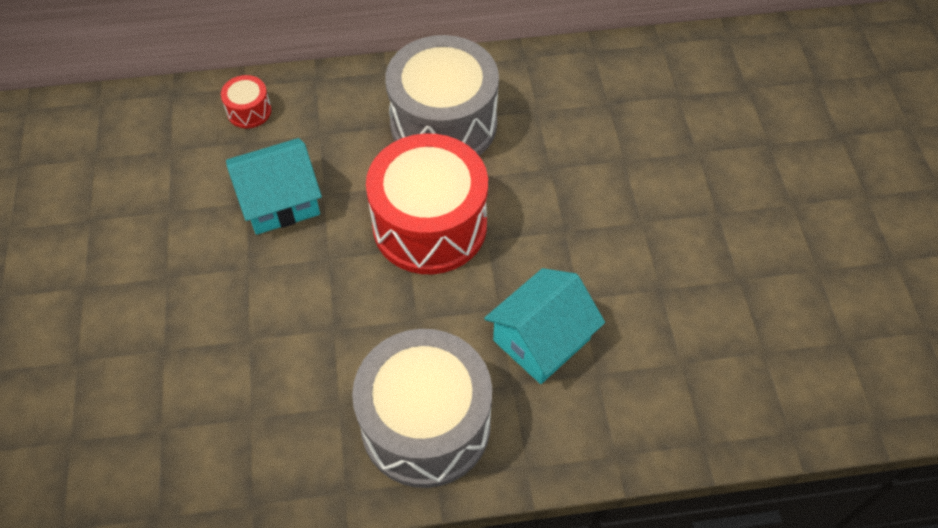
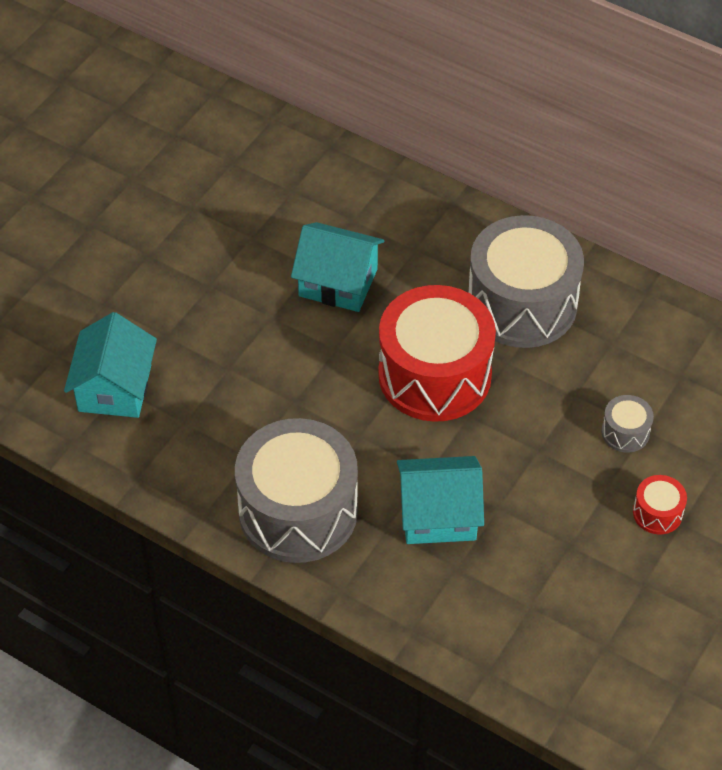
camera: 40 degrees right, 5 degrees down
red drum [221,75,271,128] -> red drum moved to [633,475,687,534]
none -> turquoise house [64,312,157,418]
none -> grey drum [601,395,654,453]

